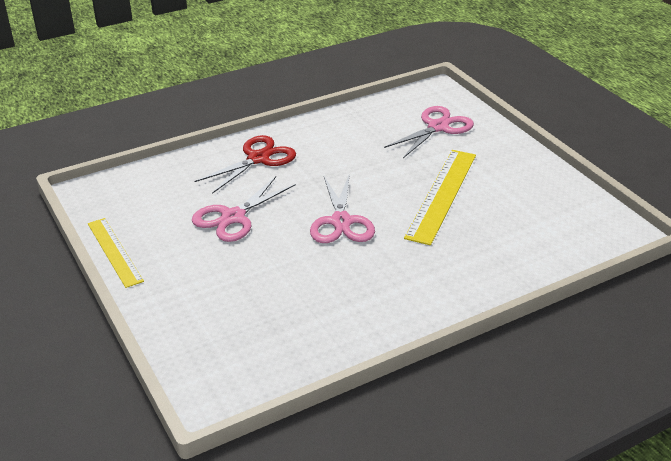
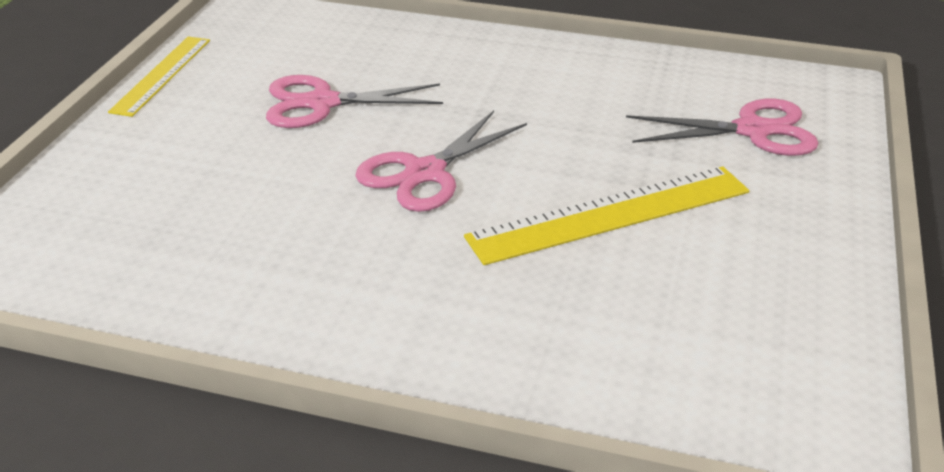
camera: 45 degrees right, 0 degrees up
red scissors [195,135,296,194] -> none

